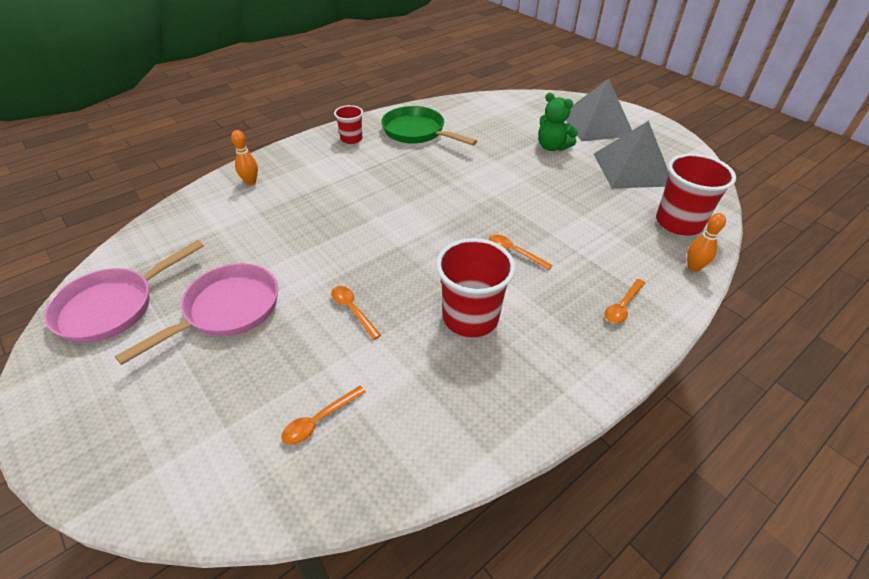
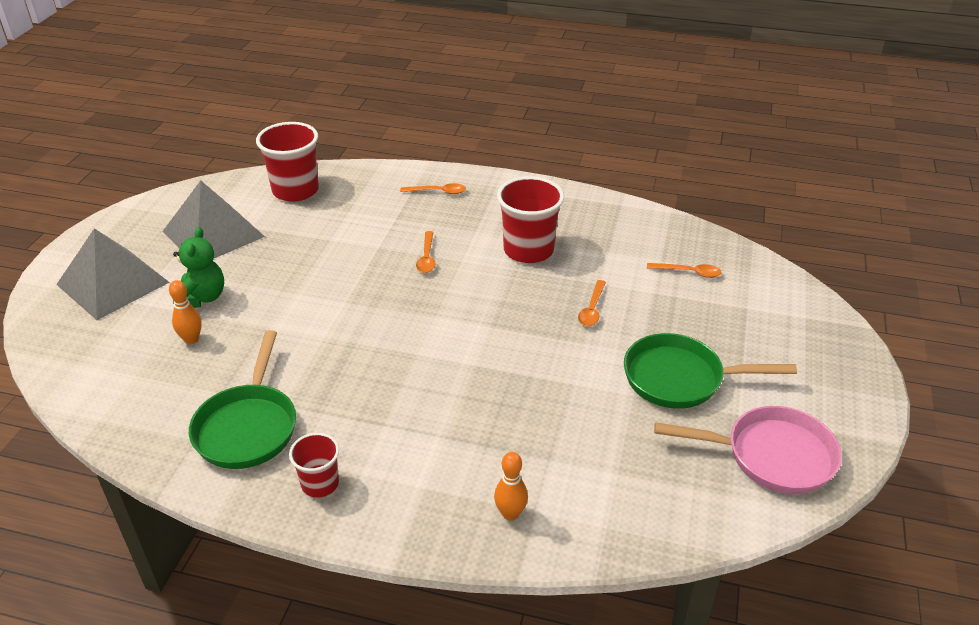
camera: 125 degrees left, 5 degrees down
pink pan [115,263,278,365] -> green pan [624,333,797,409]
orange bowling pin [687,213,726,272] -> orange bowling pin moved to [169,280,202,344]

